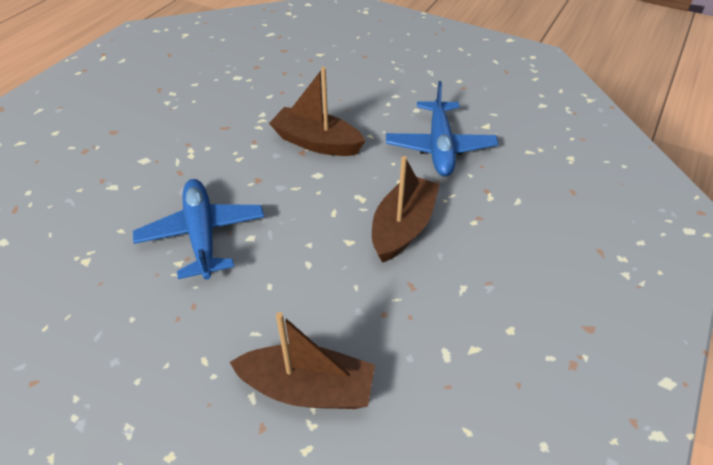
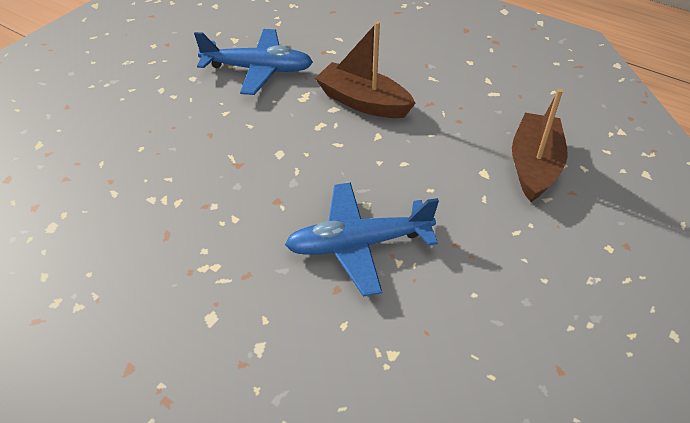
camera: 85 degrees left, 0 degrees up
brown boat [269,67,365,156] -> none

